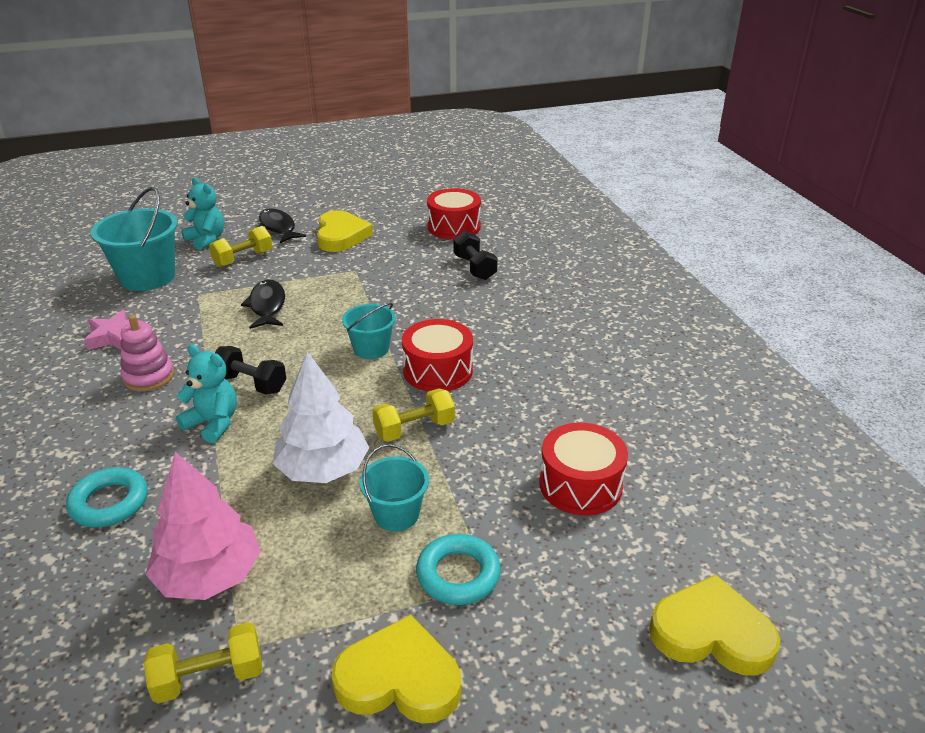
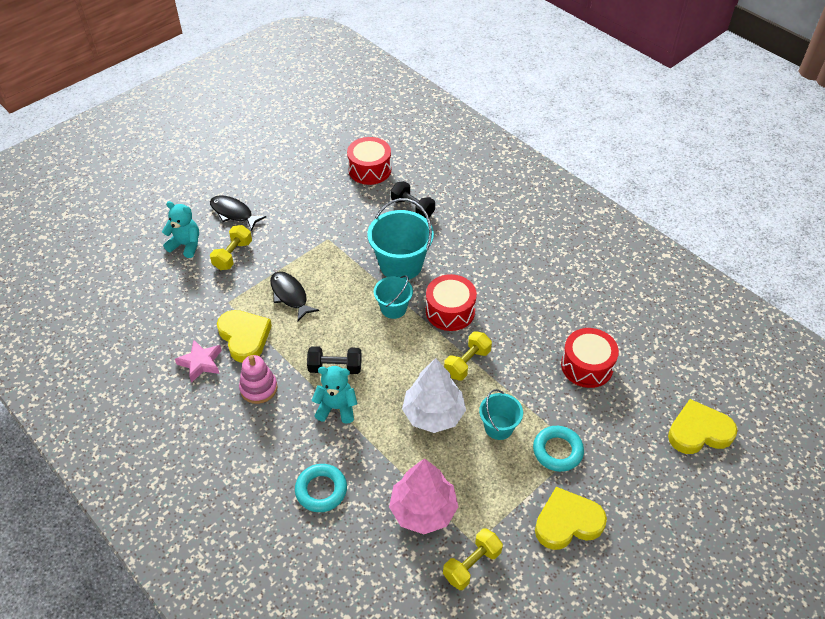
camera: 25 degrees left, 15 degrees up
turquoise bucket [91,187,178,291] -> turquoise bucket moved to [367,198,434,280]
yellow heart [317,210,373,252] -> yellow heart moved to [217,310,272,363]

